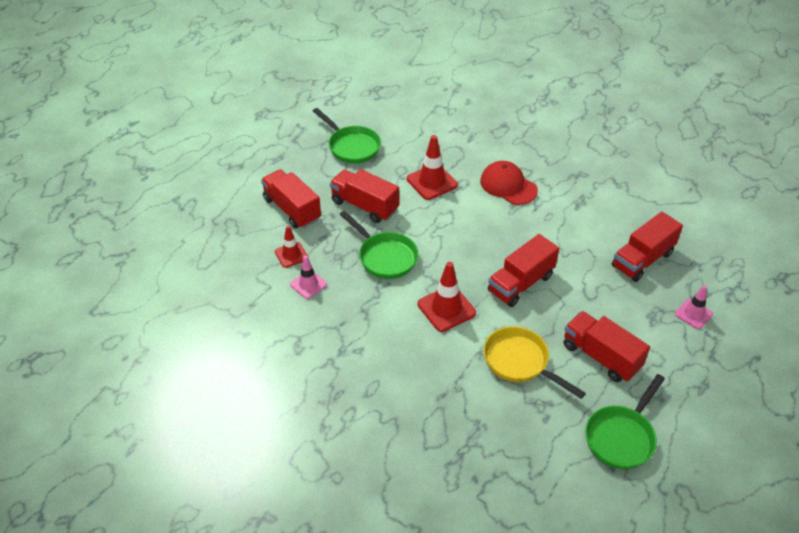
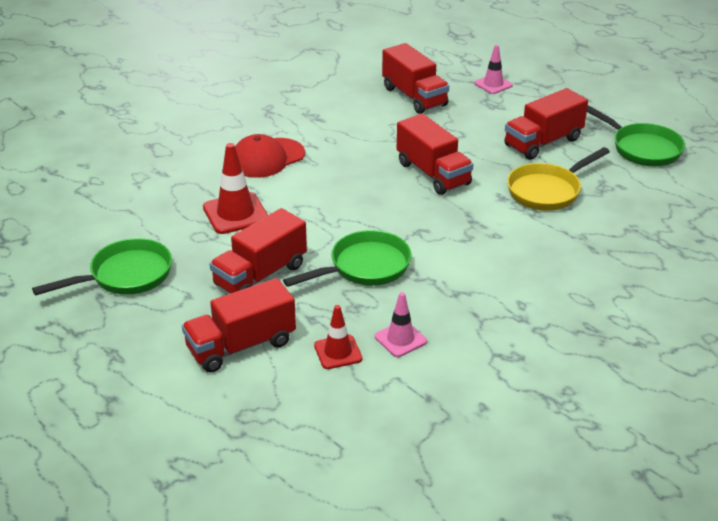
camera: 80 degrees left, 10 degrees down
red traffic cone [418,262,476,332] -> none

